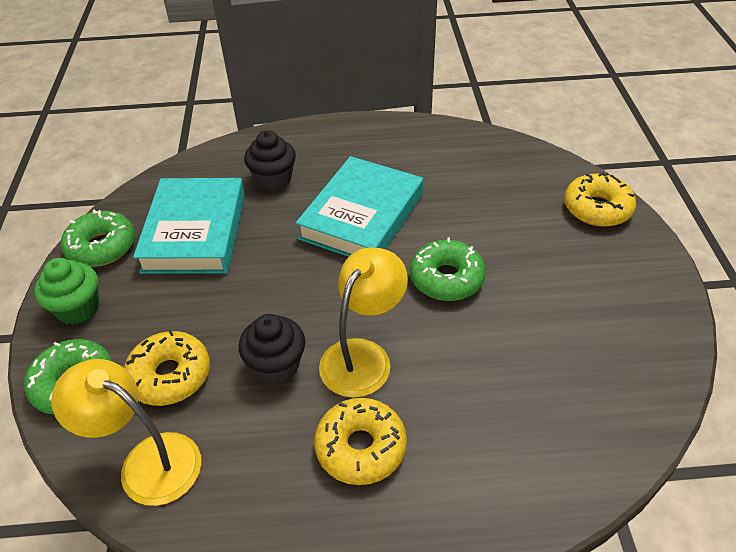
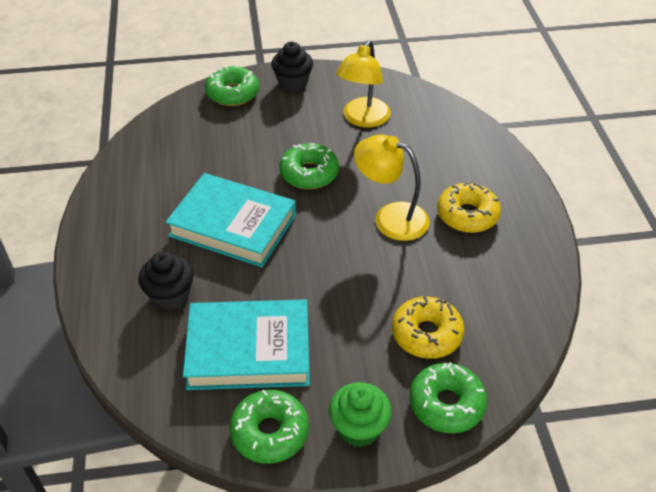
camera: 95 degrees left, 0 degrees up
yellow lamp [51,359,201,506] -> yellow lamp moved to [336,40,391,127]
black cupcake [239,314,305,384] -> black cupcake moved to [271,42,313,92]
yellow donut [564,172,636,227] -> green donut [205,65,259,106]

